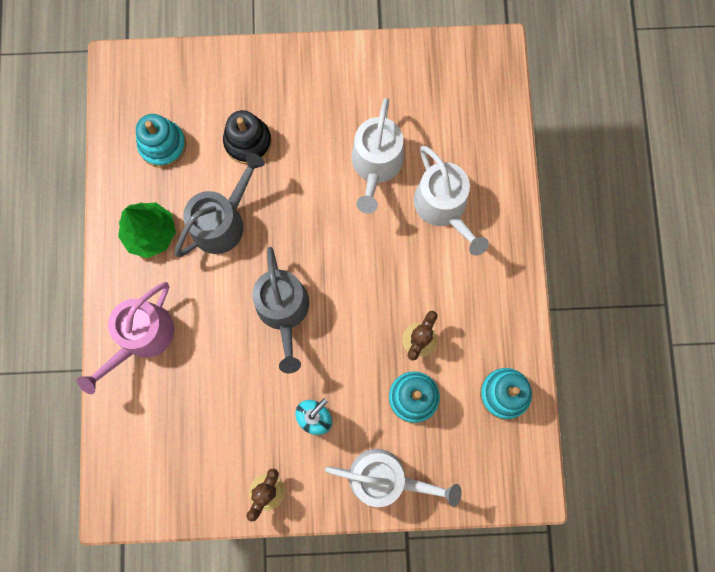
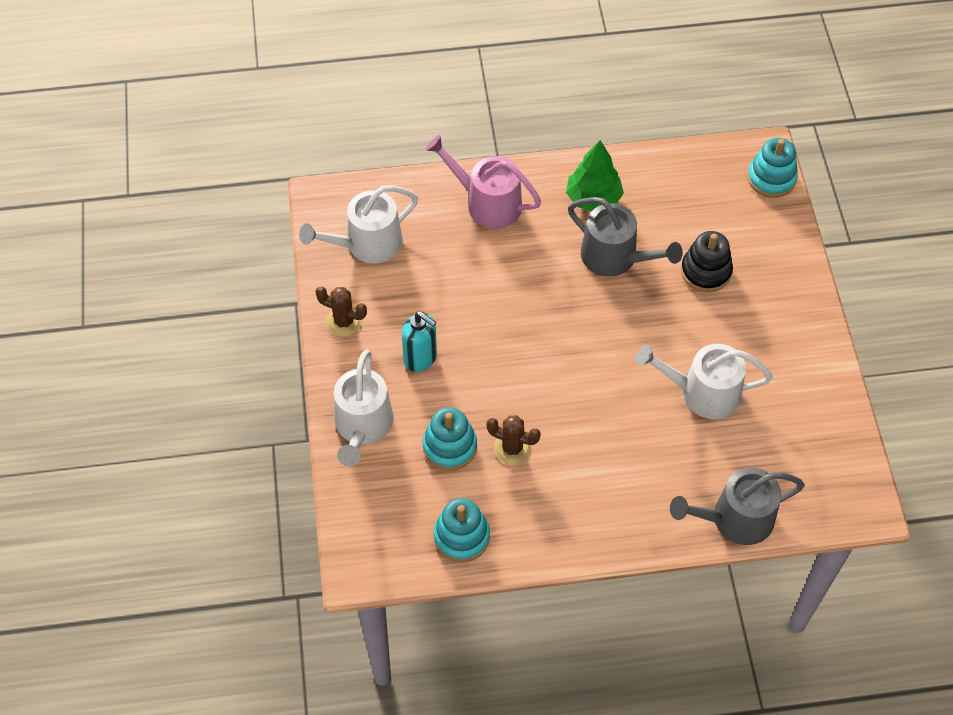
camera: 85 degrees right, 20 degrees down
turquoise stacking toy [136,114,186,168] -> turquoise stacking toy moved to [747,138,798,198]
grey watering can [252,247,309,373] -> grey watering can moved to [670,468,805,545]
white watering can [414,146,489,256] -> white watering can moved to [299,186,418,263]

